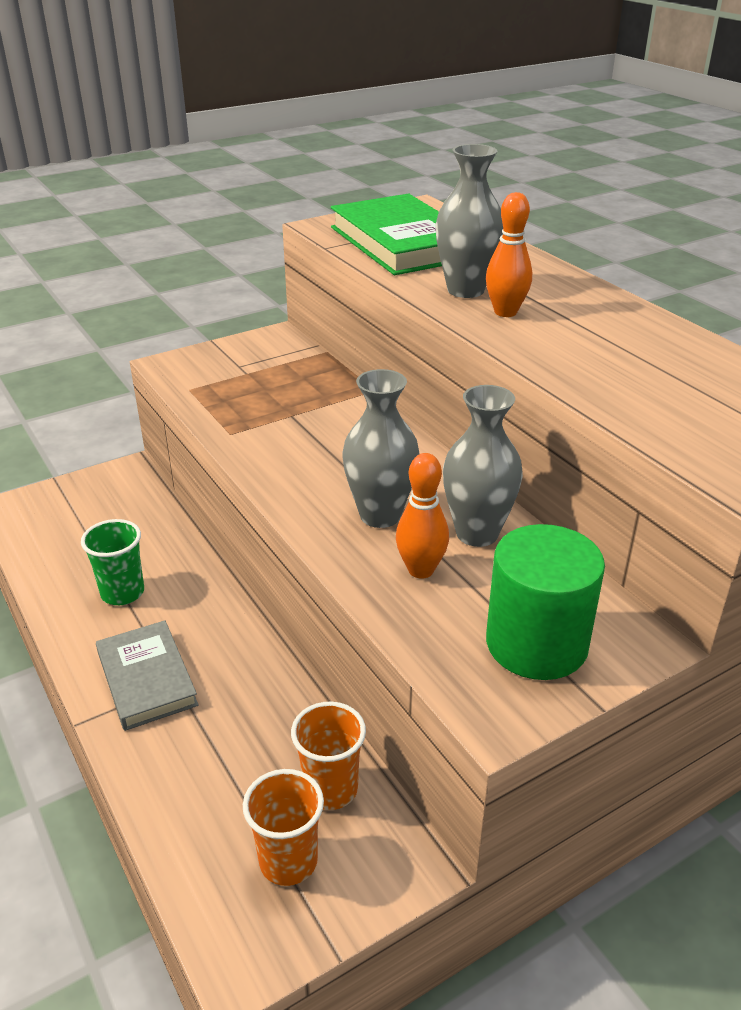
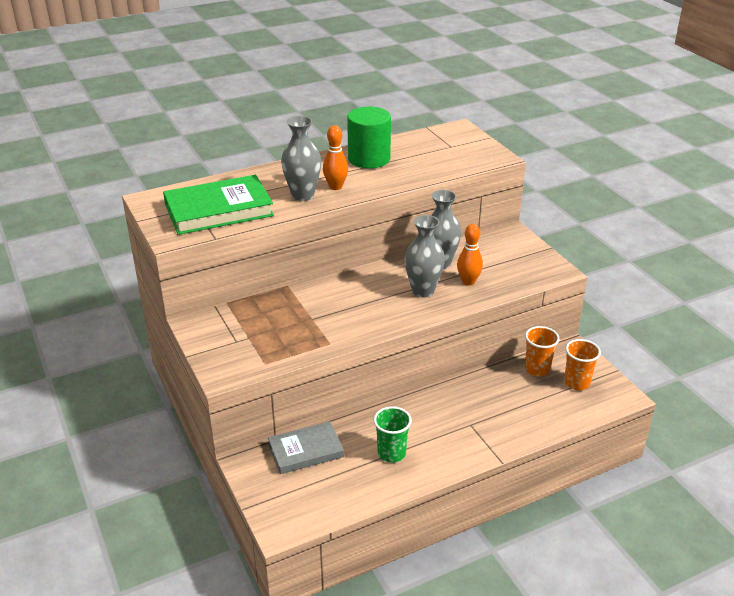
camera: 85 degrees left, 0 degrees up
grey book [96,620,199,731] -> grey book moved to [268,421,344,474]
green cylinder [486,524,605,680] -> green cylinder moved to [347,107,391,169]

